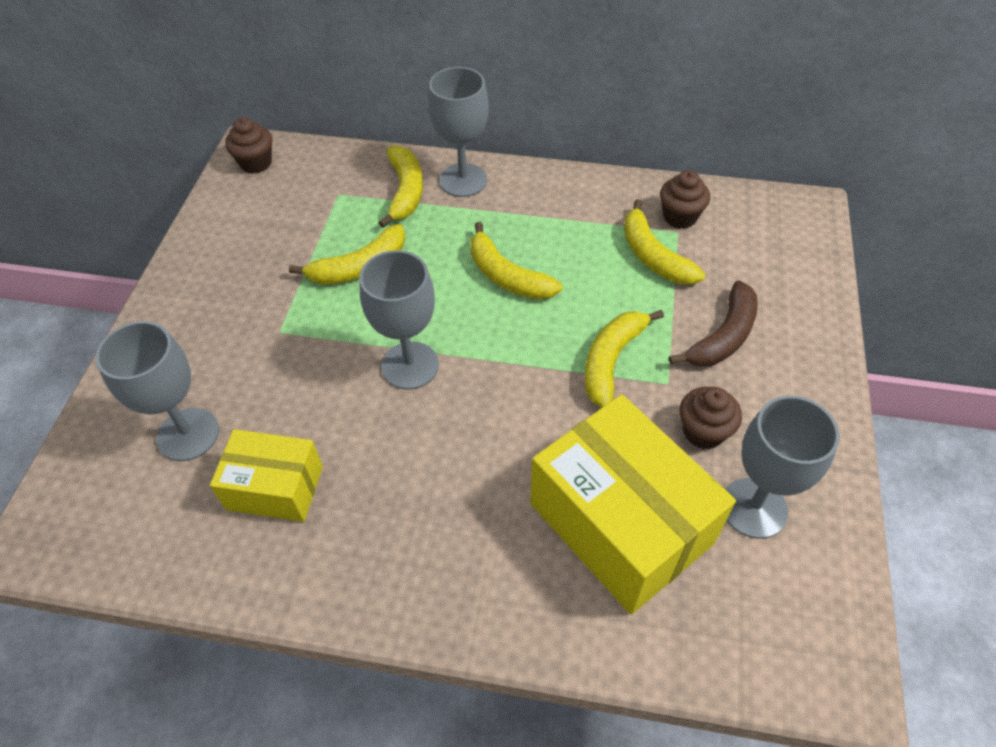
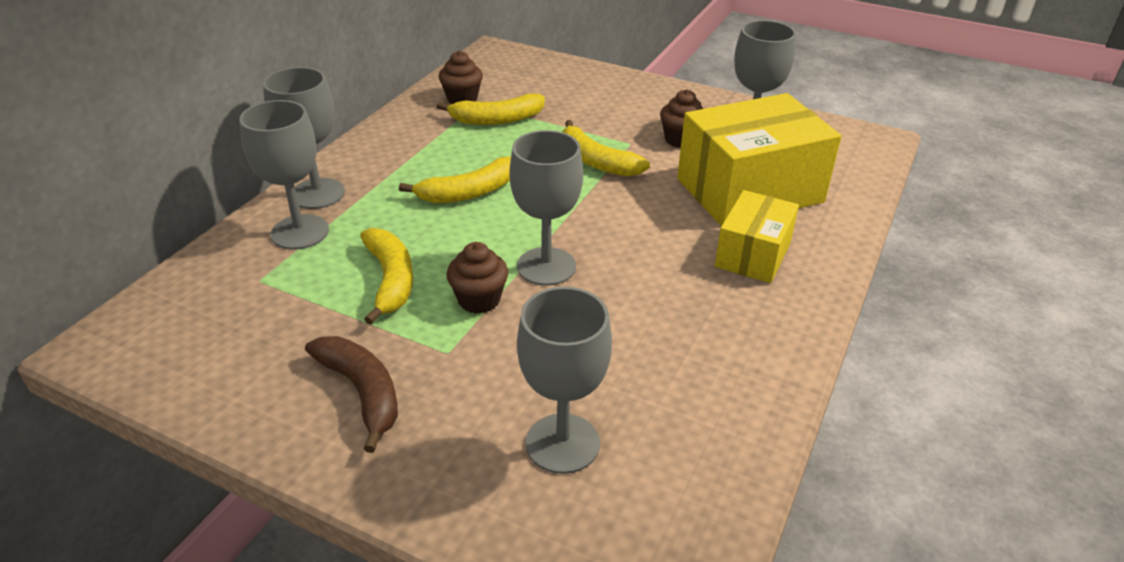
camera: 75 degrees left, 15 degrees down
yellow box [210,429,323,522] -> yellow box moved to [715,190,799,283]
brown cupcake [225,117,272,173] -> brown cupcake moved to [446,242,508,314]
yellow banana [379,145,423,228] -> grey goblet [239,100,329,250]
brown banana [669,281,758,366] -> brown banana moved to [305,336,398,453]

